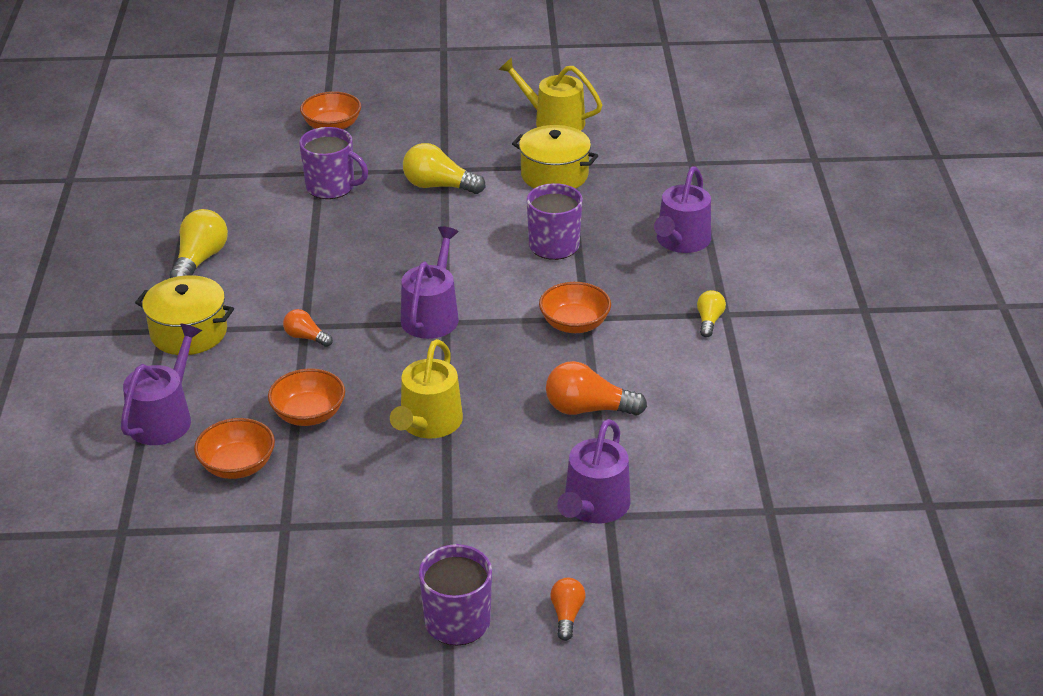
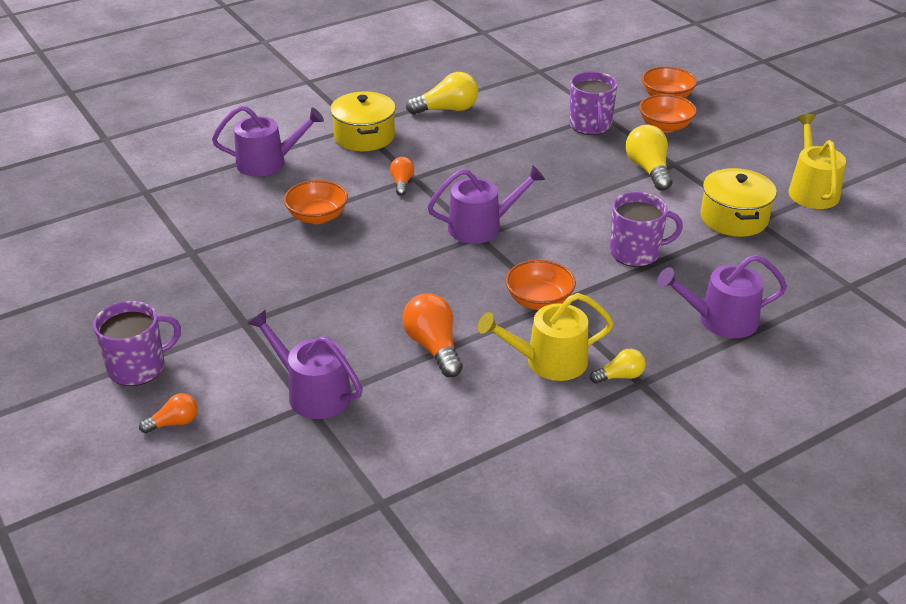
camera: 60 degrees right, 0 degrees up
orange bowl [194,418,275,479] -> orange bowl moved to [639,94,697,133]
yellow watering can [390,339,463,439] -> yellow watering can moved to [478,293,613,381]
purple watering can [557,419,631,523] -> purple watering can turned 45 degrees clockwise [248,310,363,419]

